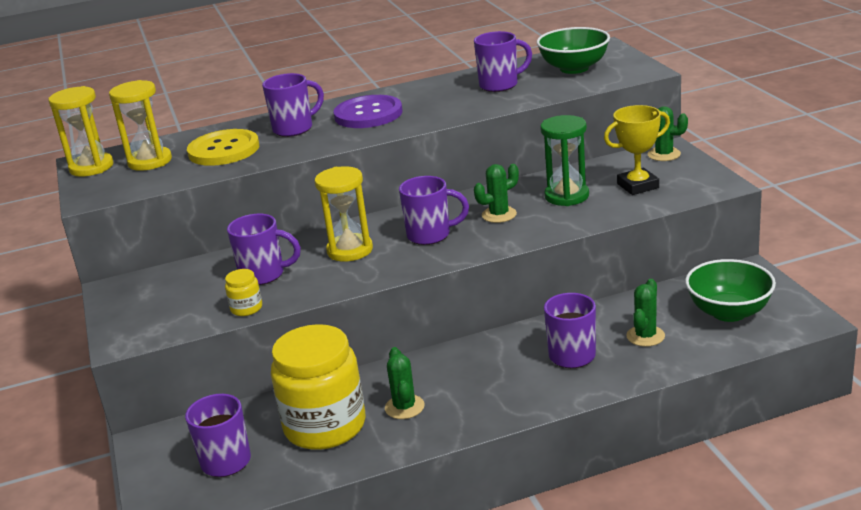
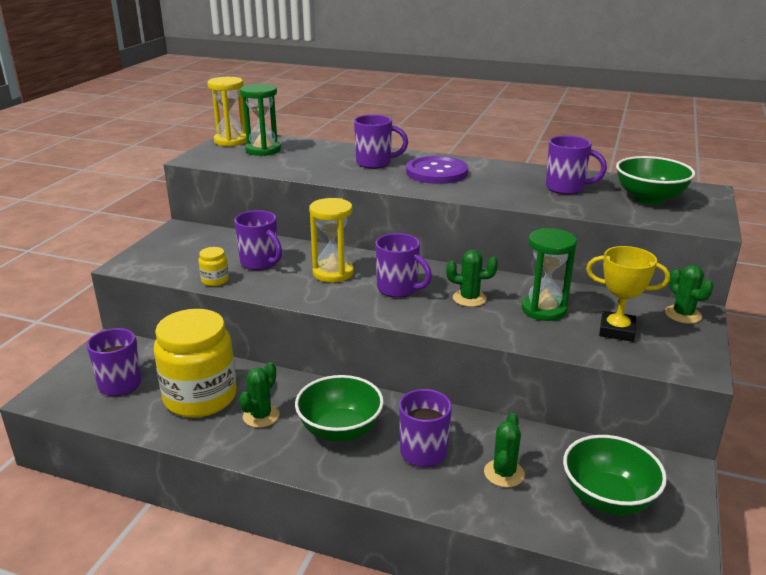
camera: 35 degrees right, 0 degrees up
yellow hourglass [109,80,172,171] -> green hourglass [240,84,281,156]
yellow button [187,129,259,166] -> none
green cactus [626,279,665,347] -> green cactus turned 45 degrees counterclockwise [484,413,525,487]
none -> green bowl [295,375,384,442]

